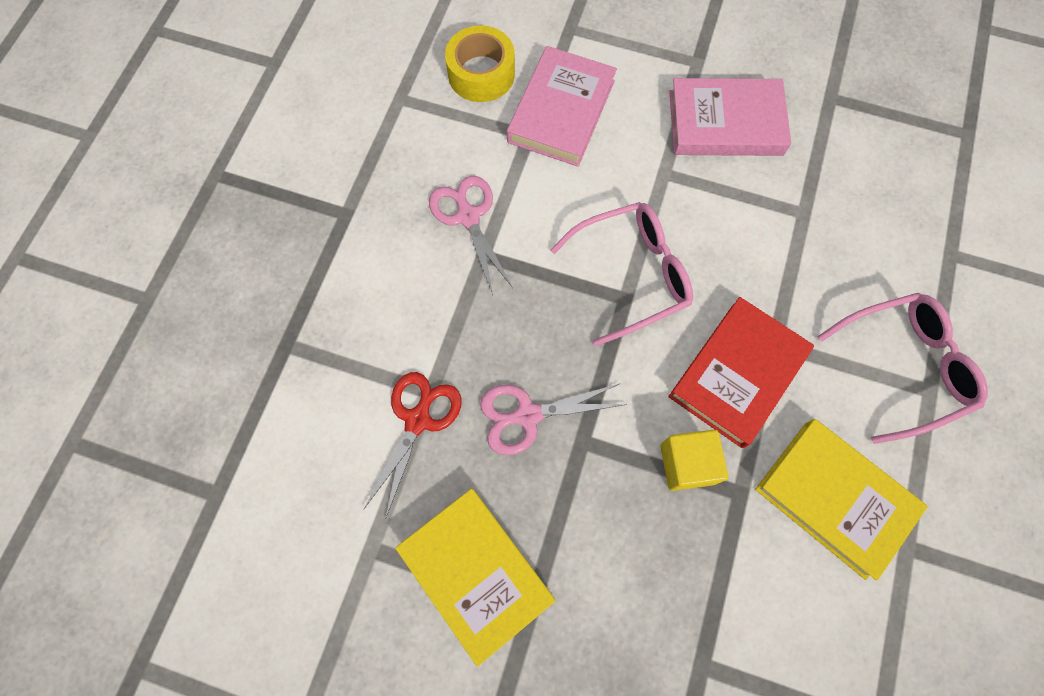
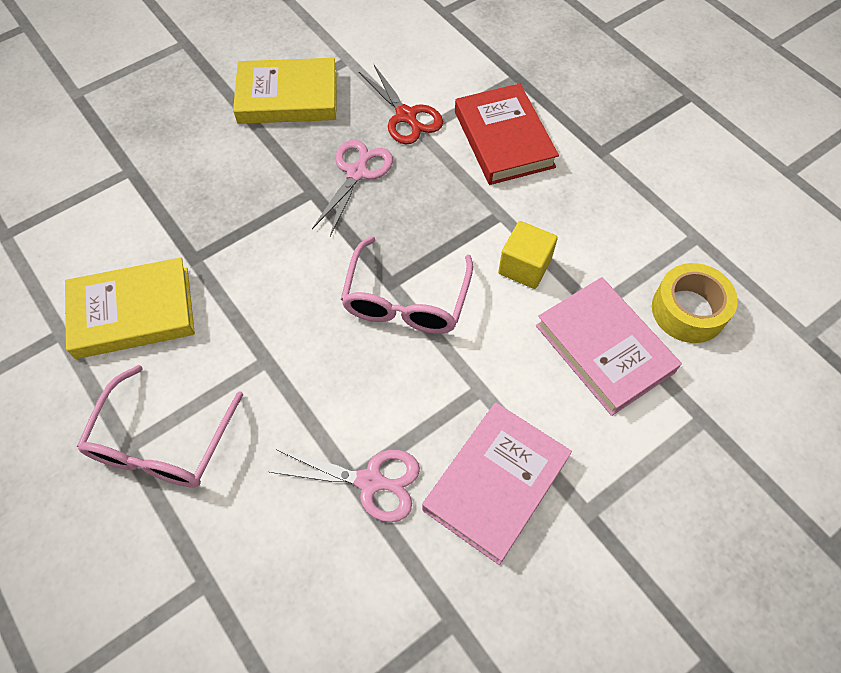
camera: 125 degrees right, 10 degrees down
pink scissors [429,176,513,295] -> pink scissors moved to [269,449,420,522]
yellow cube [660,430,728,491] -> yellow cube moved to [498,221,558,289]
red book [668,297,814,448] -> red book moved to [455,83,559,185]

